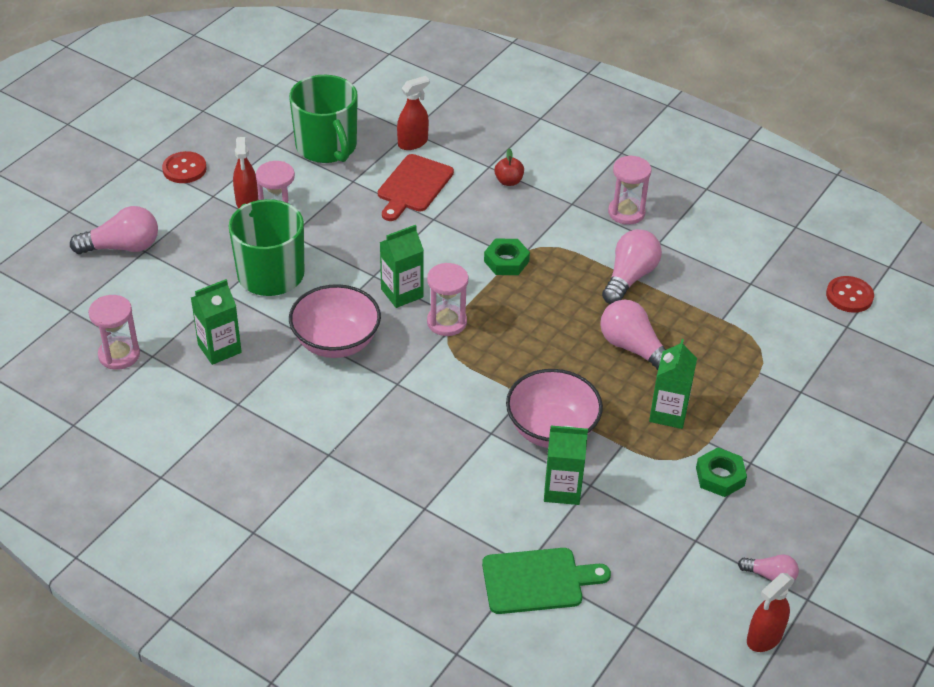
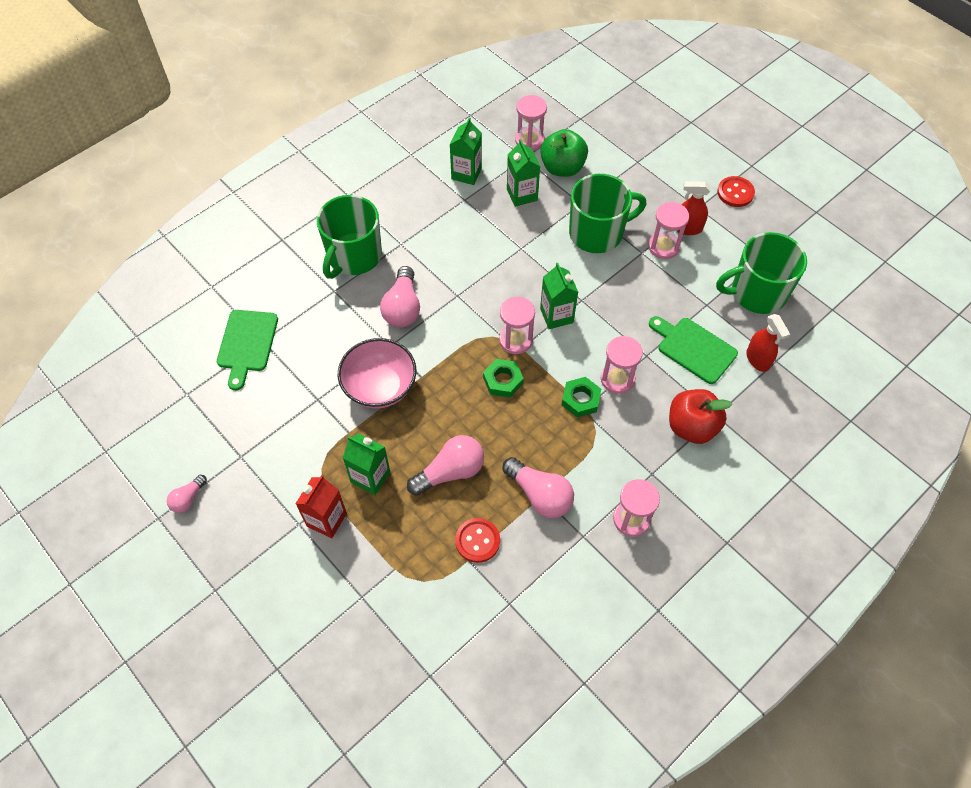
camera: 105 degrees right, 15 degrees up
pink light bulb [70,206,158,254] -> pink light bulb moved to [380,266,420,327]
pink bowl [289,284,381,358] -> none
red cutting board [378,154,454,221] -> green cutting board [649,316,738,384]
red apple [494,149,524,186] -> red apple [669,389,732,444], size x1.91
green carton [544,426,588,505] -> green carton moved to [450,117,482,185]
green nut [696,447,747,497] -> green nut moved to [483,359,524,398]
red spray bottle [747,573,795,652] -> none
red button [826,276,874,313] -> red button moved to [455,518,500,563]
none -> red carton [295,475,347,538]
none -> green mug [317,195,382,279]
none -> green apple [540,129,588,177]
none -> pink hourglass [601,336,643,394]

